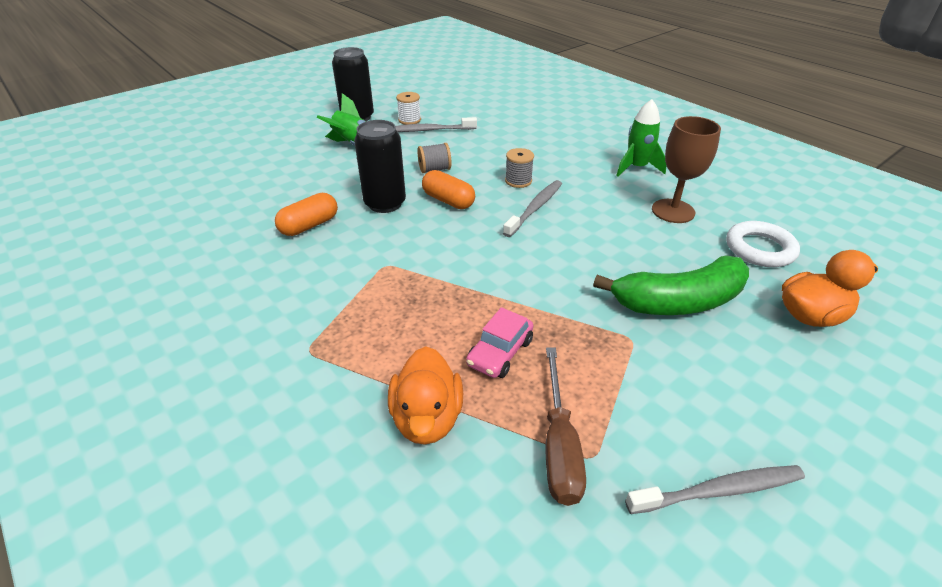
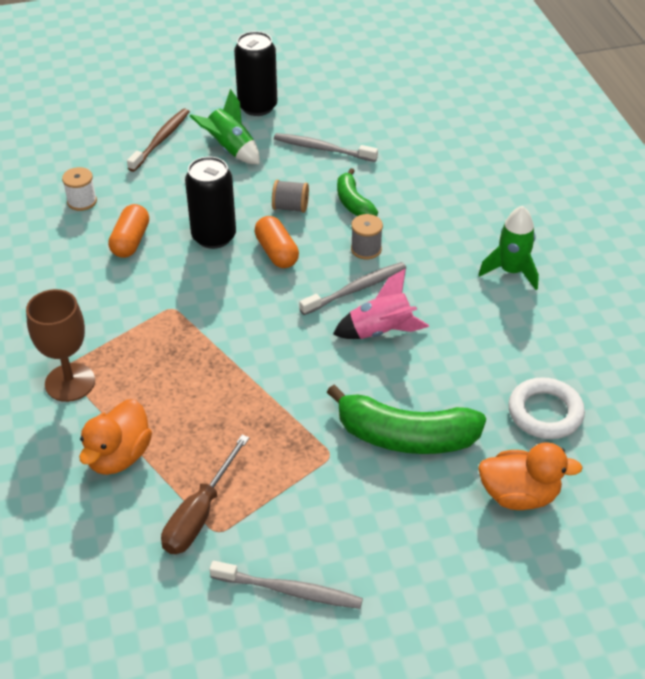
camera: 25 degrees right, 5 degrees up
orange capsule [275,193,338,236] -> orange capsule turned 60 degrees counterclockwise [108,204,149,258]
white spool [396,92,421,125] -> white spool moved to [62,167,97,211]
pink car [466,307,533,378] -> none
brown goblet [652,116,721,223] -> brown goblet moved to [26,289,95,402]
none -> brown toothbrush [127,108,190,172]
none -> pink rocket [333,269,429,339]
none -> green banana [337,168,378,216]

